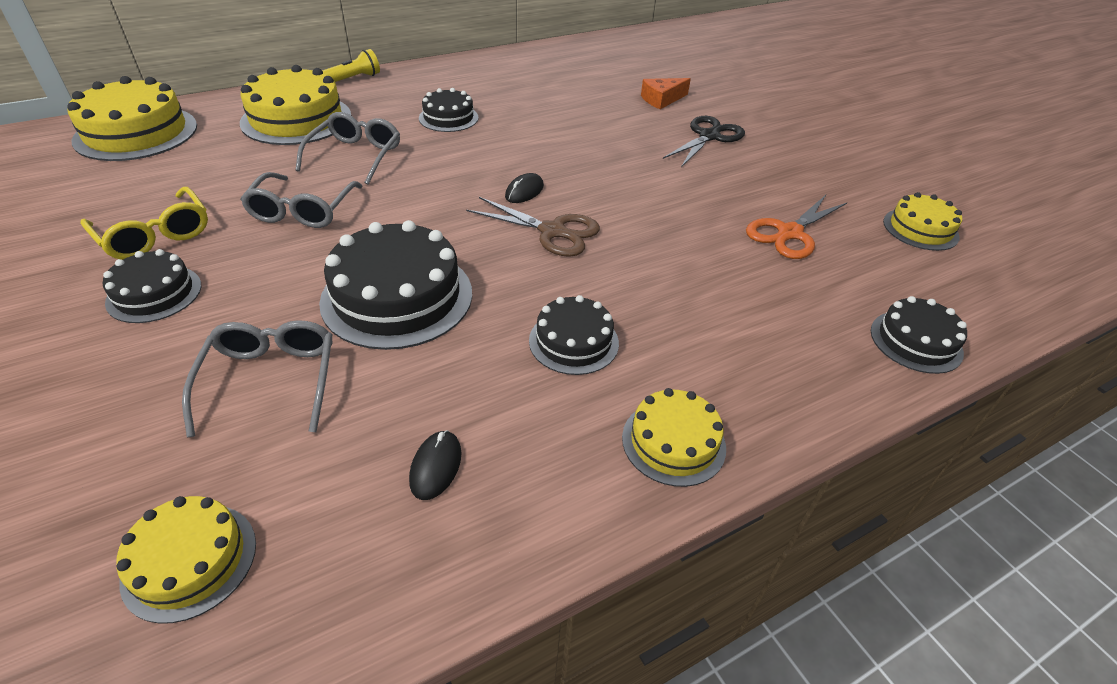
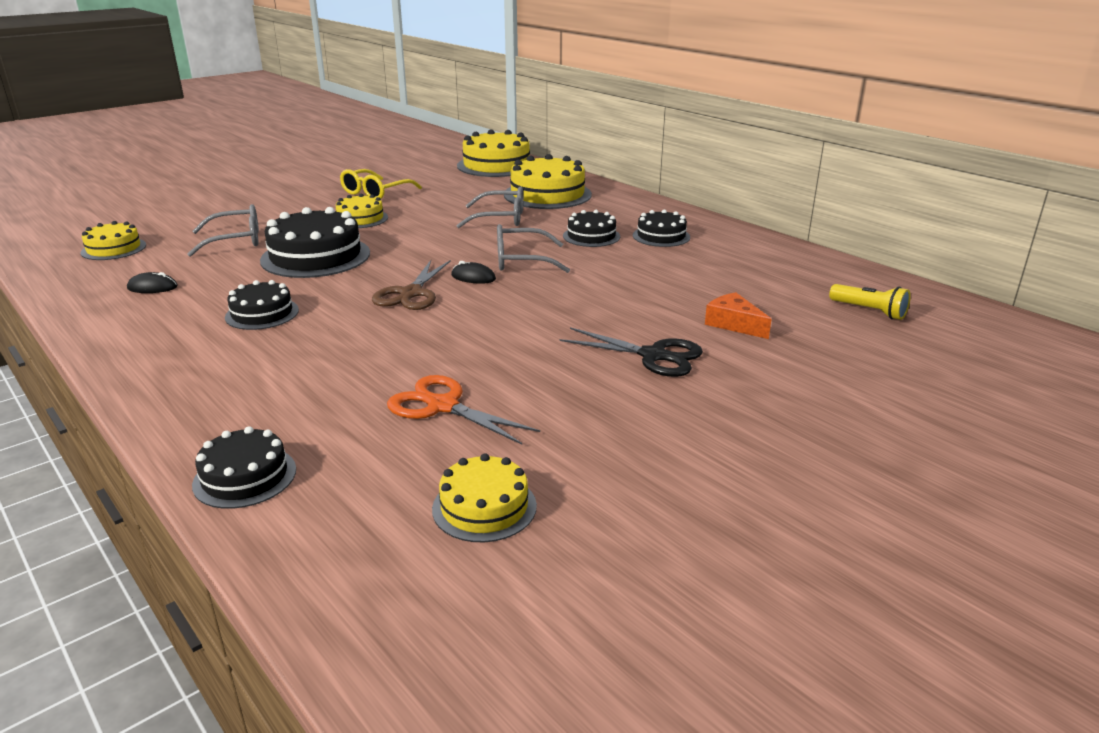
camera: 80 degrees right, 15 degrees down
black cake [103,249,201,323] -> black cake moved to [633,209,690,247]
grey glasses [240,172,363,228] -> grey glasses moved to [497,224,570,273]
yellow flashlight [322,49,380,82] -> yellow flashlight moved to [829,284,911,320]
yellow cake [622,388,726,487] -> yellow cake moved to [336,194,388,228]

